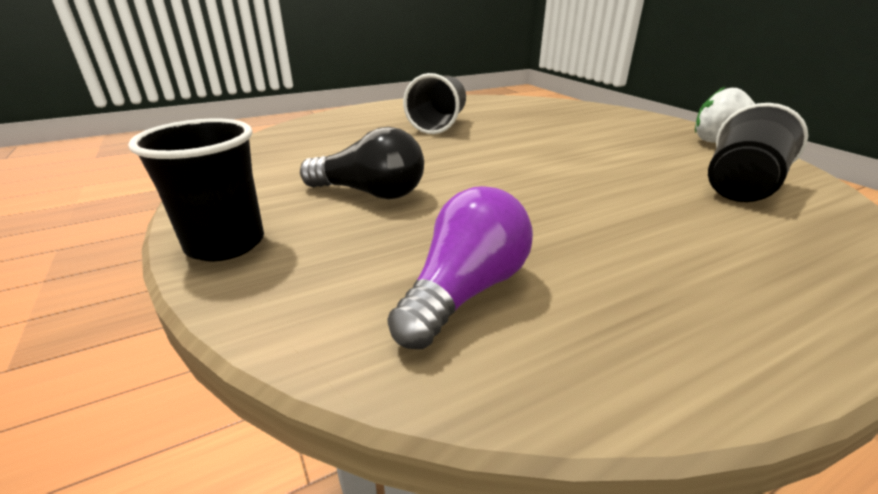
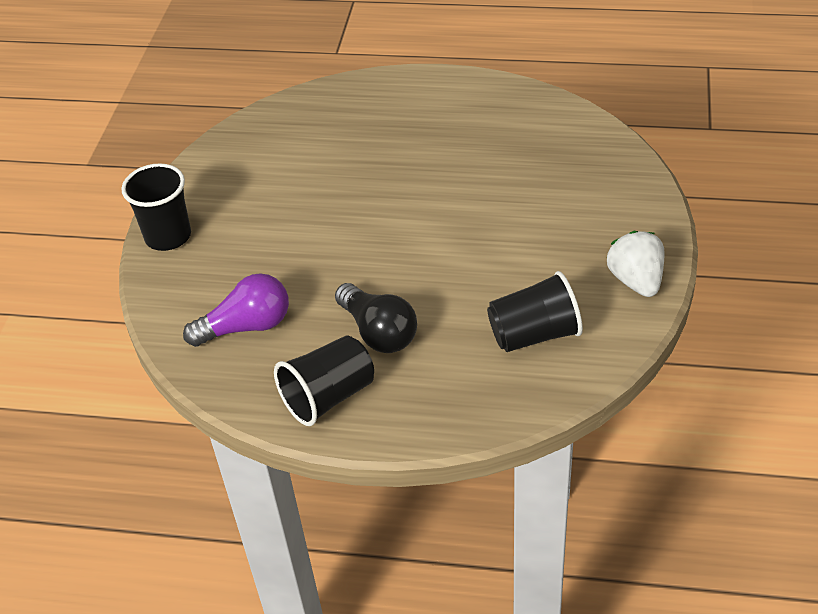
camera: 40 degrees right, 15 degrees up
black light bulb [300,127,424,199] -> black light bulb moved to [335,283,417,353]
black cup [403,73,466,134] -> black cup moved to [274,336,374,426]

